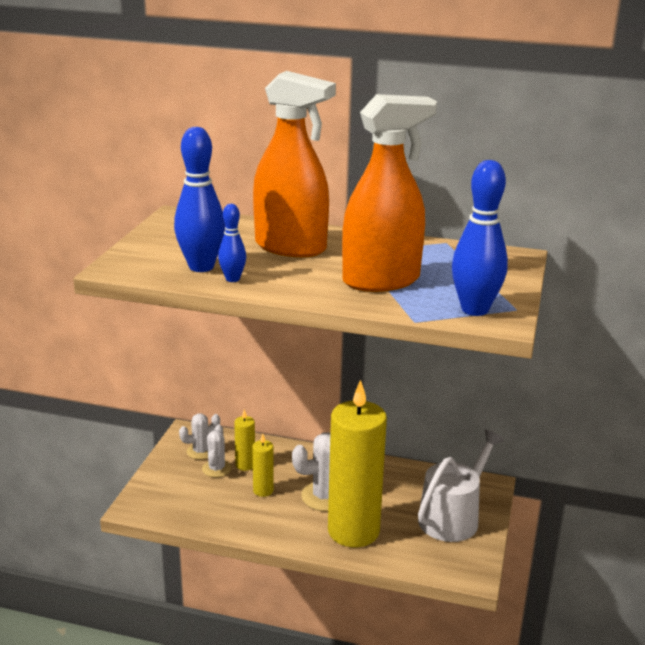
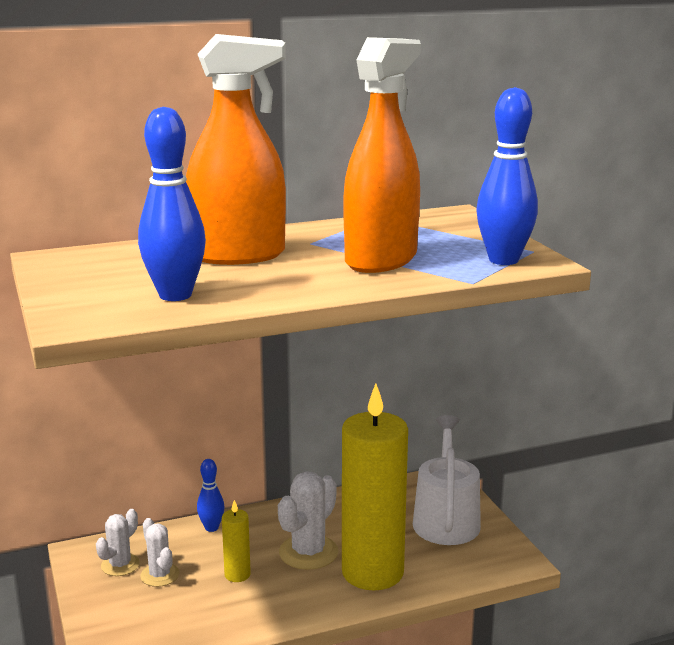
camera: 35 degrees left, 5 degrees down
blue bowling pin [218,204,246,282] -> blue bowling pin moved to [197,459,225,532]
yellow candle [234,409,255,471] -> none

